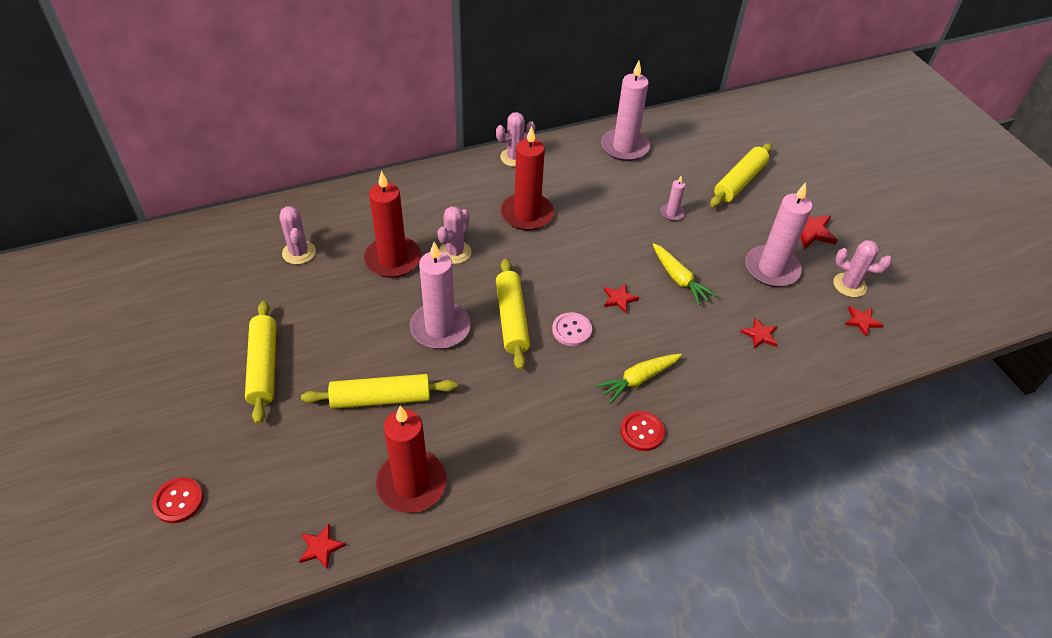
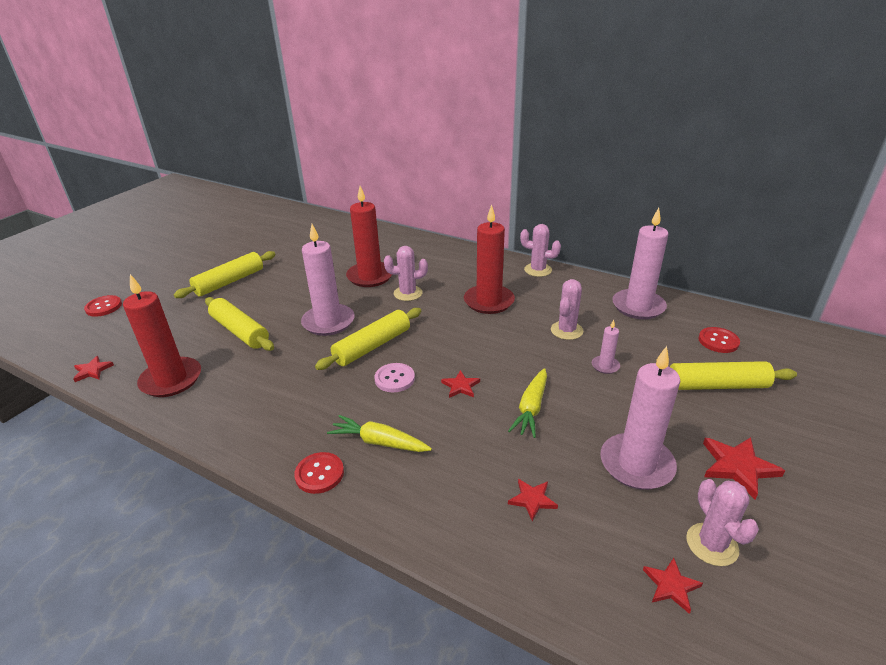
camera: 55 degrees right, 15 degrees down
pink cactus [279,206,316,264] -> pink cactus moved to [551,279,584,340]
none -> red button [699,327,740,353]

